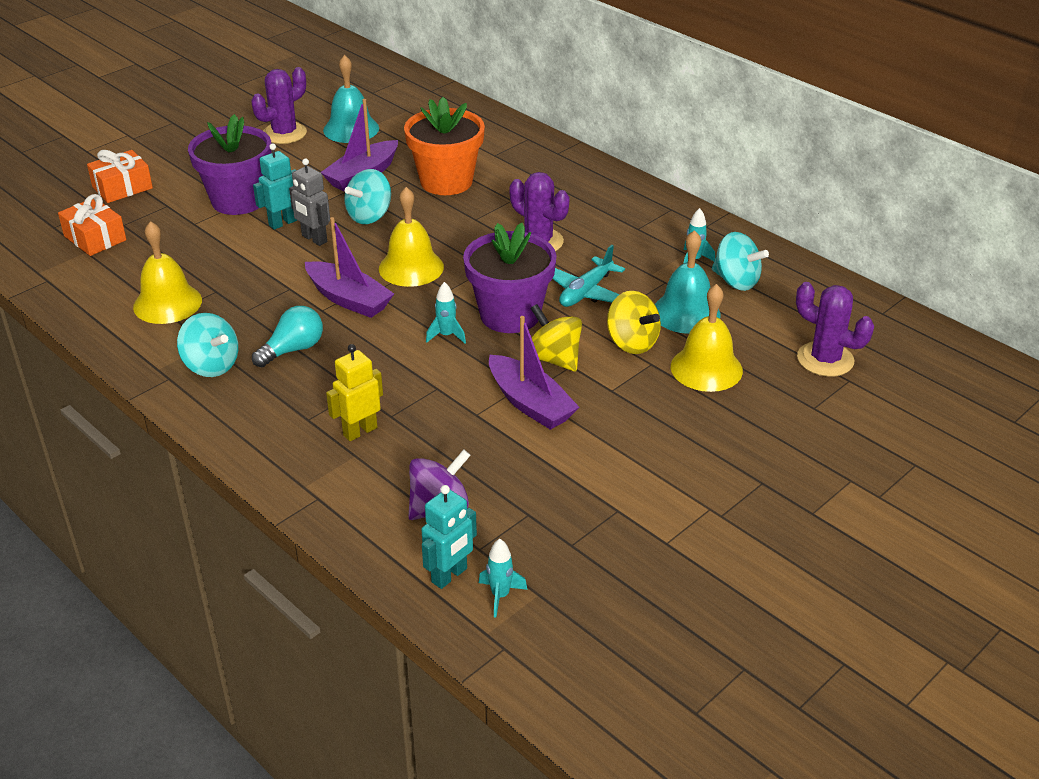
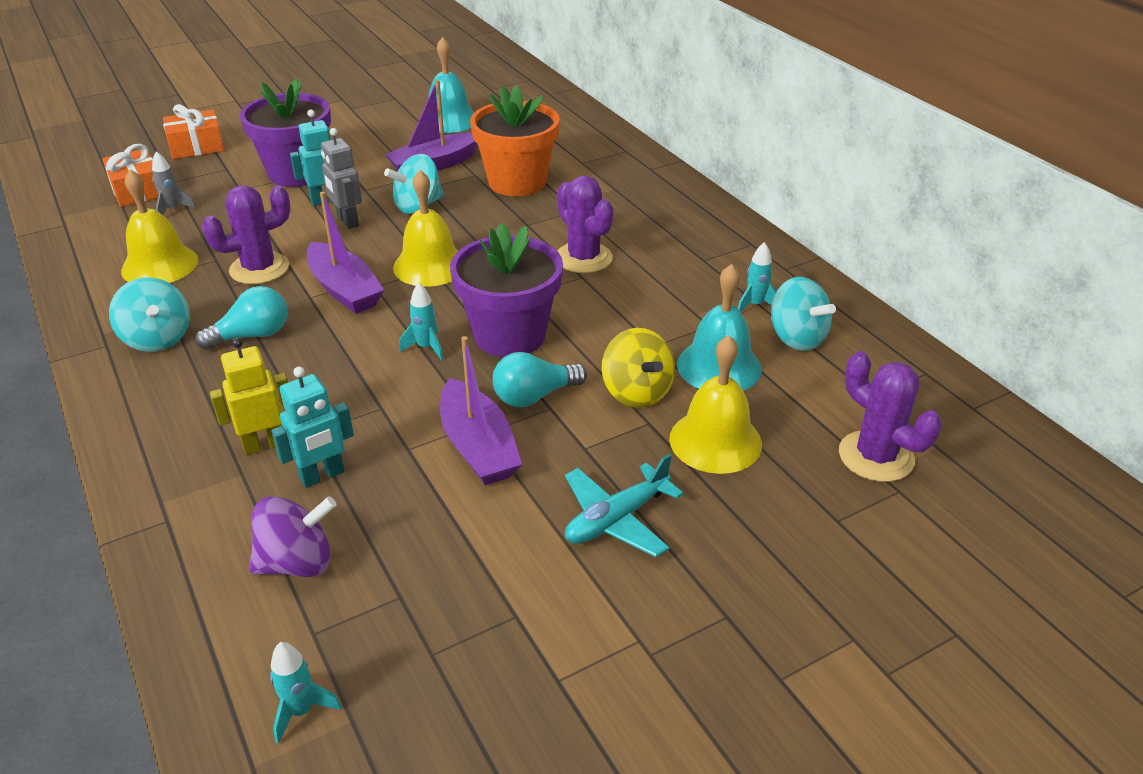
camera: 15 degrees right, 0 degrees up
purple cactus [251,67,307,144] -> purple cactus moved to [202,185,291,284]
turquoise robot [421,485,477,589] -> turquoise robot moved to [271,367,354,488]
yellow spinning top [530,304,582,371] -> turquoise light bulb [493,352,587,407]
turquoise plane [552,245,625,307] -> turquoise plane moved to [565,454,683,557]
none -> grey rocket [152,151,196,215]

